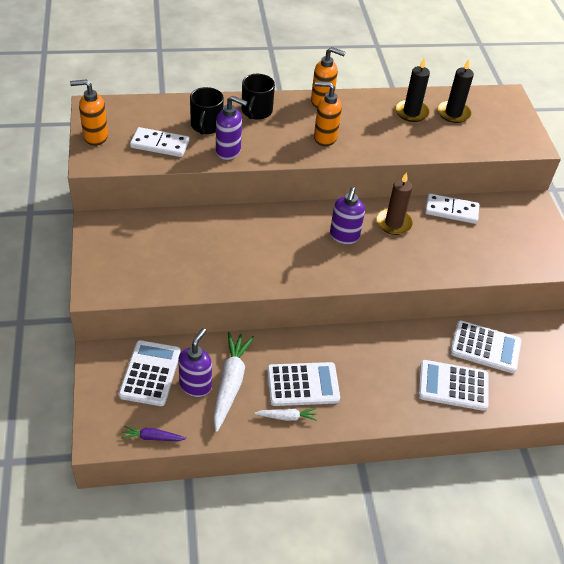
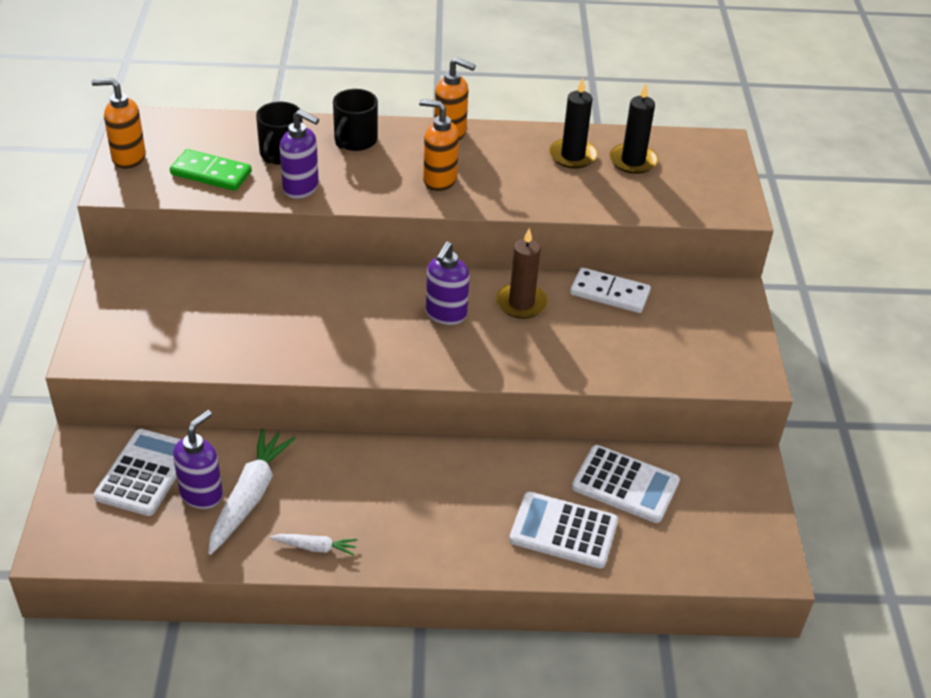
camera: 10 degrees right, 5 degrees down
purple carrot [121,426,187,441] -> none
white domino [130,127,189,157] -> green domino [170,149,252,191]
white calculator [267,362,340,406] -> none

